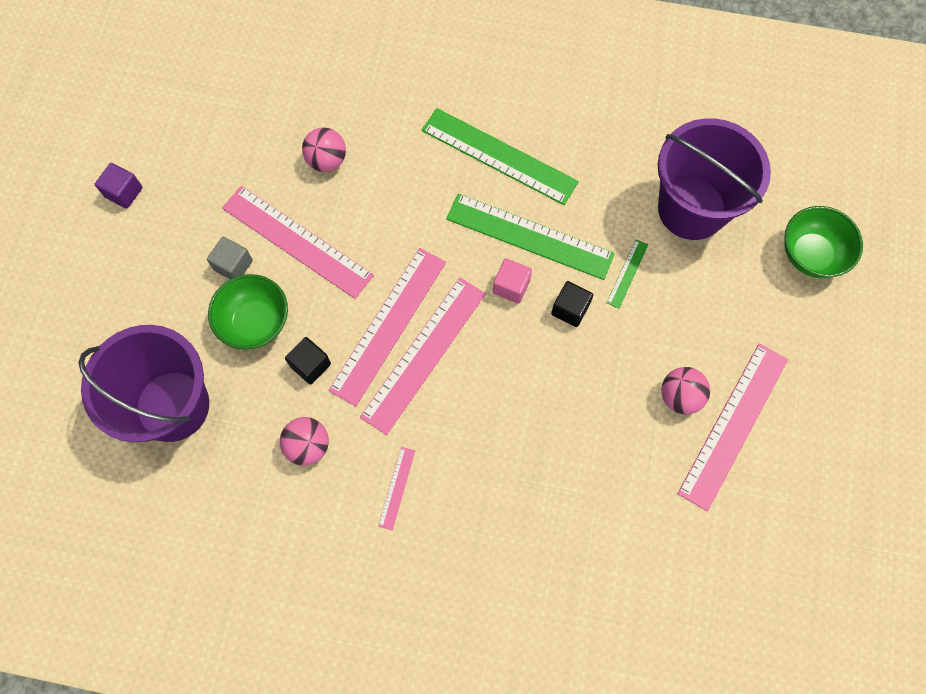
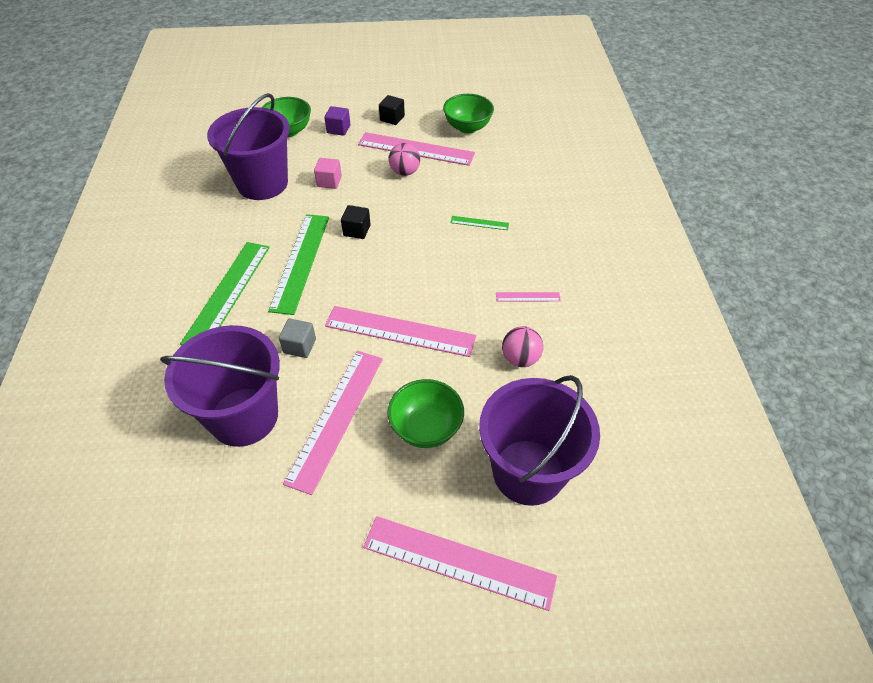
camera: 105 degrees left, 20 degrees down
purple cube [95,163,143,209] -> purple cube moved to [324,106,350,136]
grey cube [207,237,253,279] -> grey cube moved to [279,319,316,358]
black cube [285,337,331,385] -> black cube moved to [379,95,405,125]
pink ball [302,127,346,172] -> purple bucket [160,325,280,447]
pink ruler [360,278,486,435] -> pink ruler moved to [363,516,557,611]
pink cube [493,258,532,304] -> pink cube moved to [314,158,342,189]
green ruler [606,239,648,309] -> green ruler moved to [450,216,509,230]
none -> green bowl [443,94,494,134]

